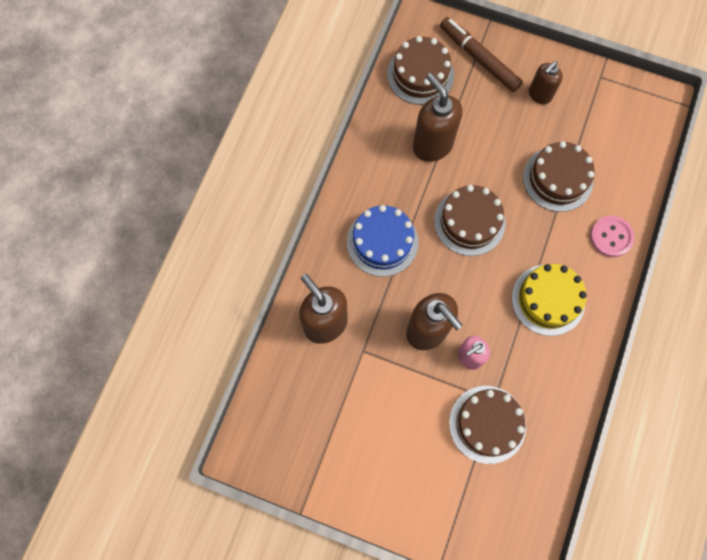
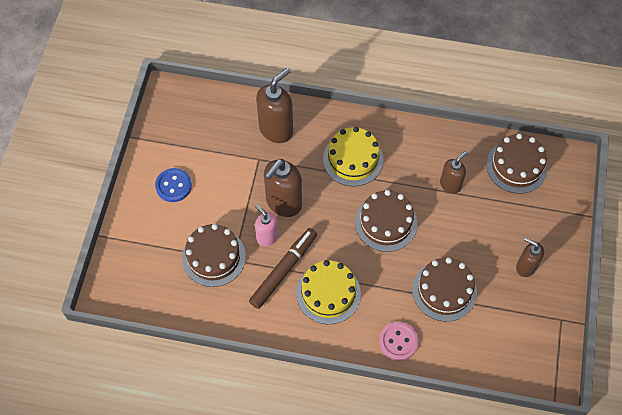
camera: 80 degrees right, 10 degrees down
blue cake [347,205,418,277] -> yellow cake [323,127,383,186]
brown soap dispenser [413,73,462,162] -> brown soap dispenser [440,151,468,194], size x0.60
brown marker [440,17,523,92] -> brown marker moved to [249,228,317,309]
none -> blue button [155,168,192,202]

